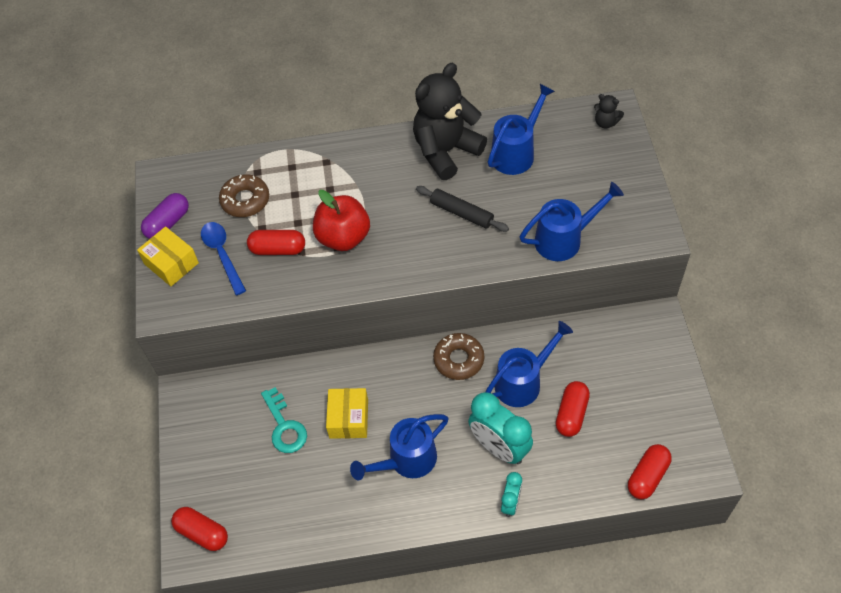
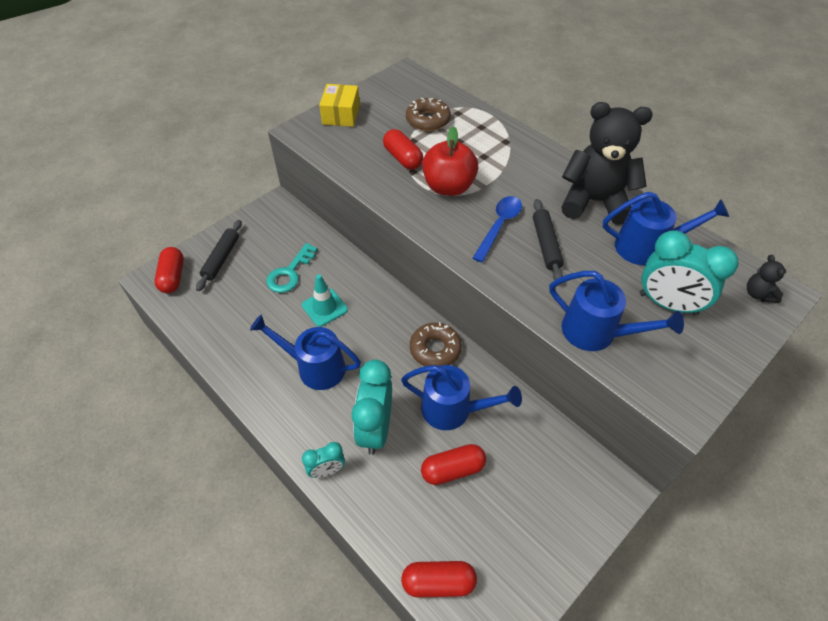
camera: 50 degrees right, 5 degrees down
purple capsule [141,193,189,239] -> none
blue spoon [201,222,246,295] -> blue spoon moved to [473,196,522,262]
yellow box [326,388,368,439] -> turquoise traffic cone [302,274,348,327]
none -> black rolling pin [196,220,242,291]
none -> turquoise clock [640,230,738,316]

